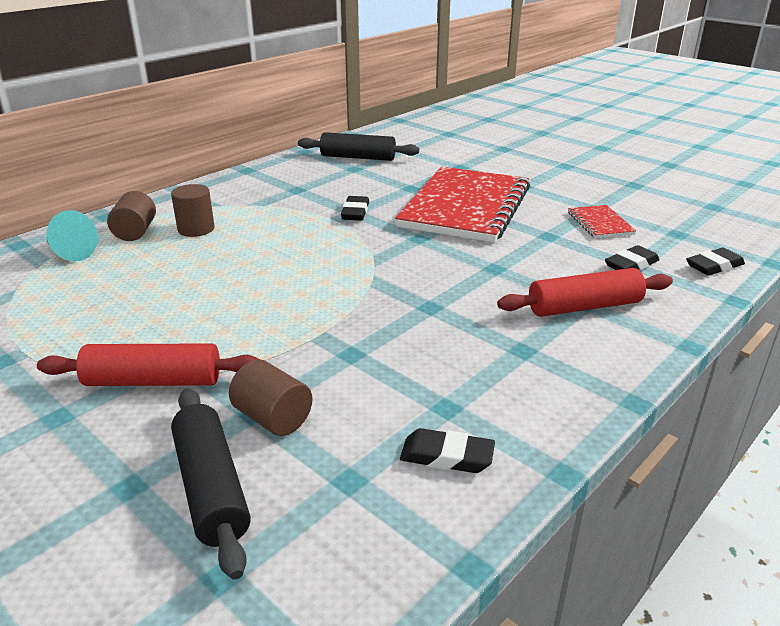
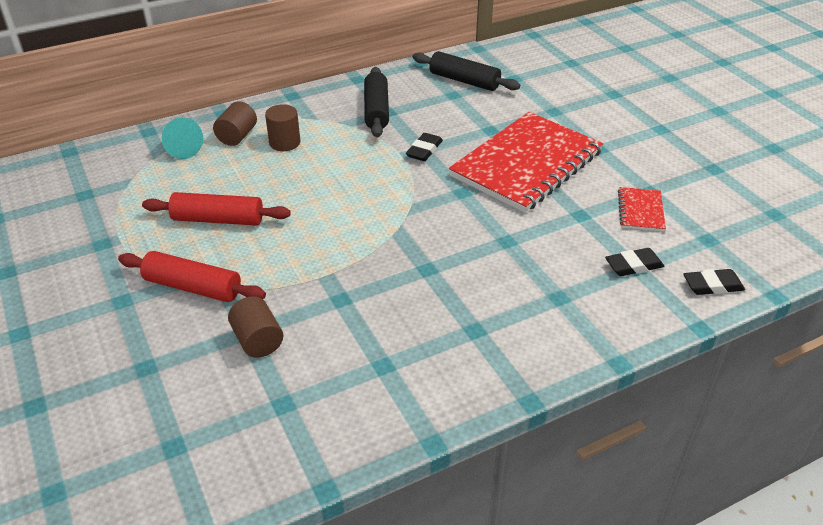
camera: 20 degrees right, 10 degrees up
black rolling pin [171,388,251,580] -> black rolling pin moved to [364,67,389,137]
black eraser [400,428,495,473] -> none
red rolling pin [497,268,673,317] -> red rolling pin moved to [142,192,291,226]

